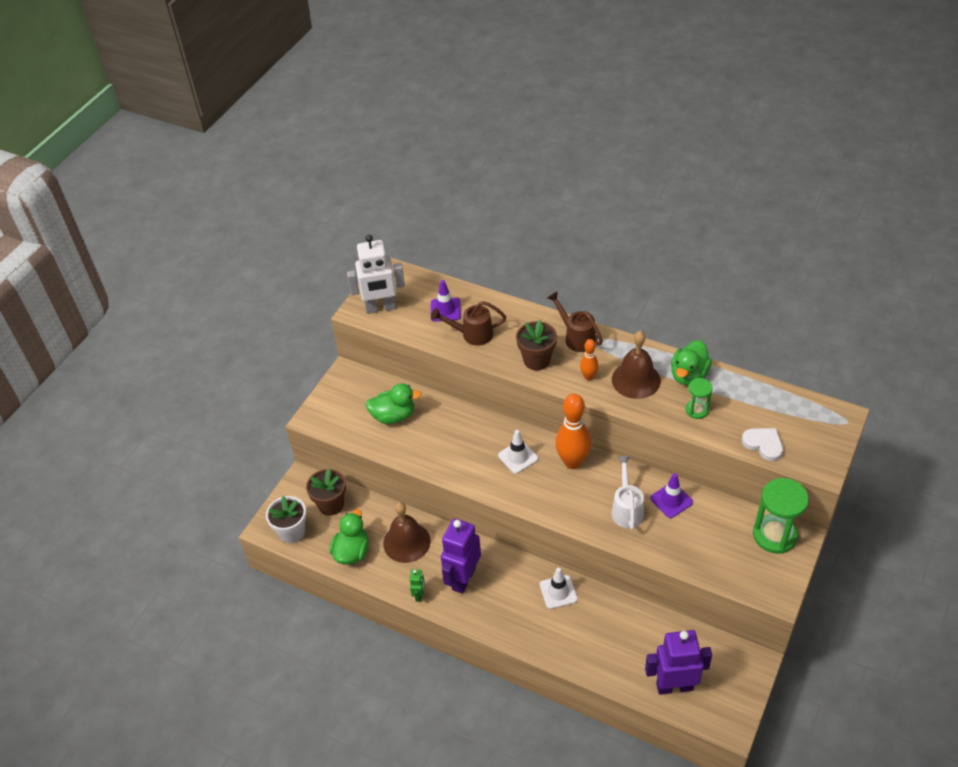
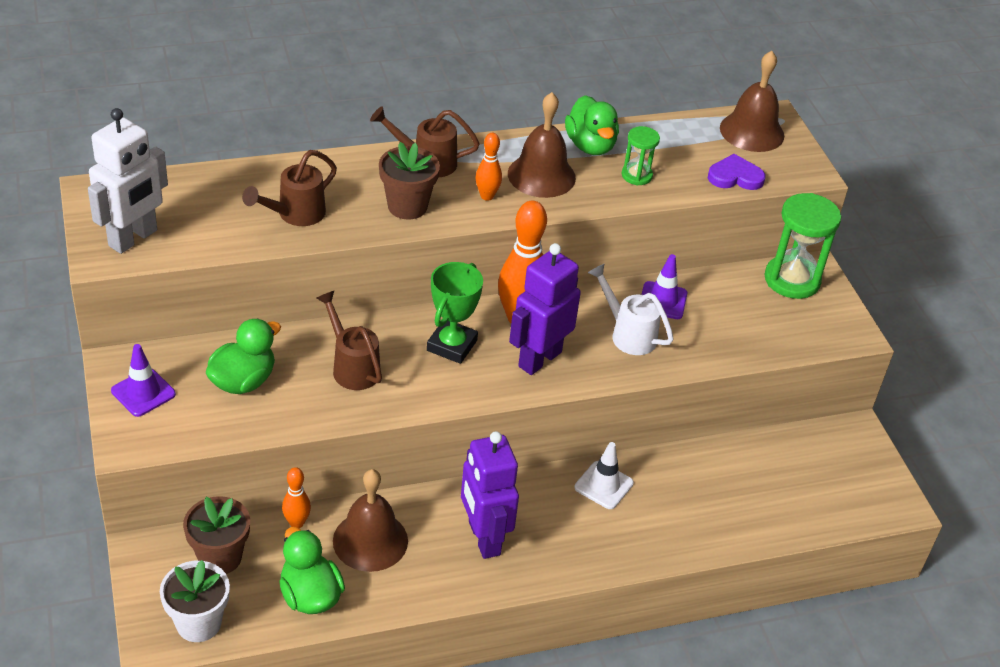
camera: 50 degrees left, 5 degrees down
green robot [410,570,425,602] -> none
purple traffic cone [431,280,461,321] -> purple traffic cone moved to [111,344,176,417]
white traffic cone [498,430,538,474] -> green trophy [427,262,483,364]
purple robot [645,630,712,695] -> purple robot moved to [509,243,581,375]
white heart [742,428,783,461] -> purple heart [708,154,766,190]
none -> orange bowling pin [282,467,311,528]
none -> brown watering can [317,291,382,390]
none -> brown bell [720,51,784,152]

